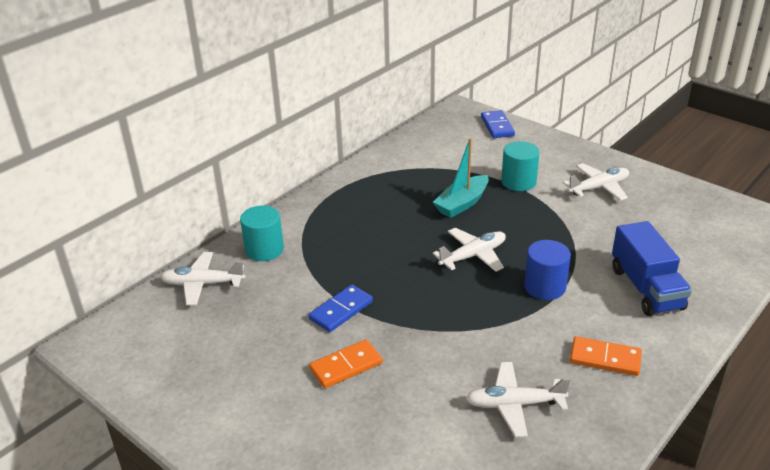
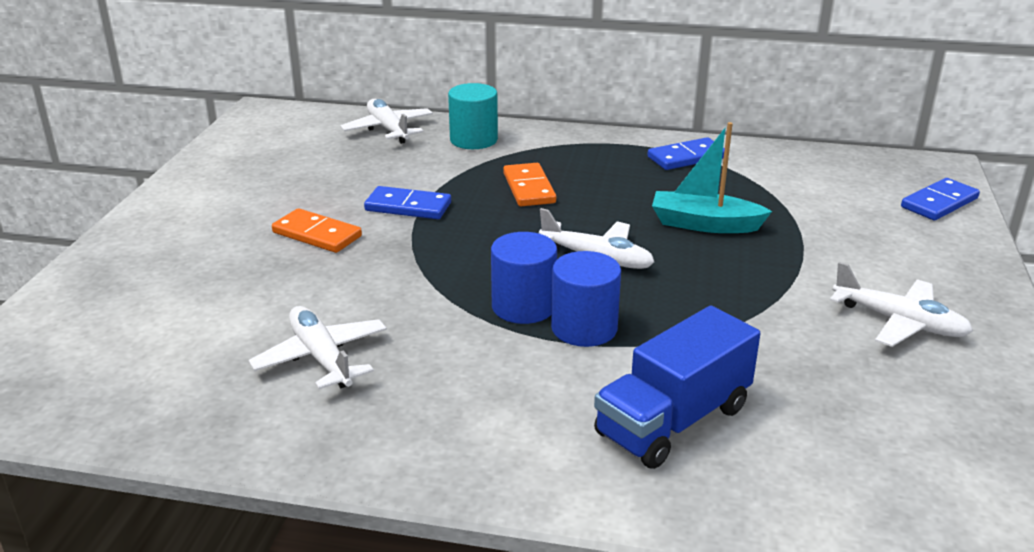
camera: 60 degrees right, 5 degrees down
turquoise cylinder [501,141,540,191] -> none
orange domino [570,336,642,376] -> orange domino moved to [503,163,556,206]
none -> blue cylinder [491,232,557,324]
none -> blue domino [647,137,725,170]

